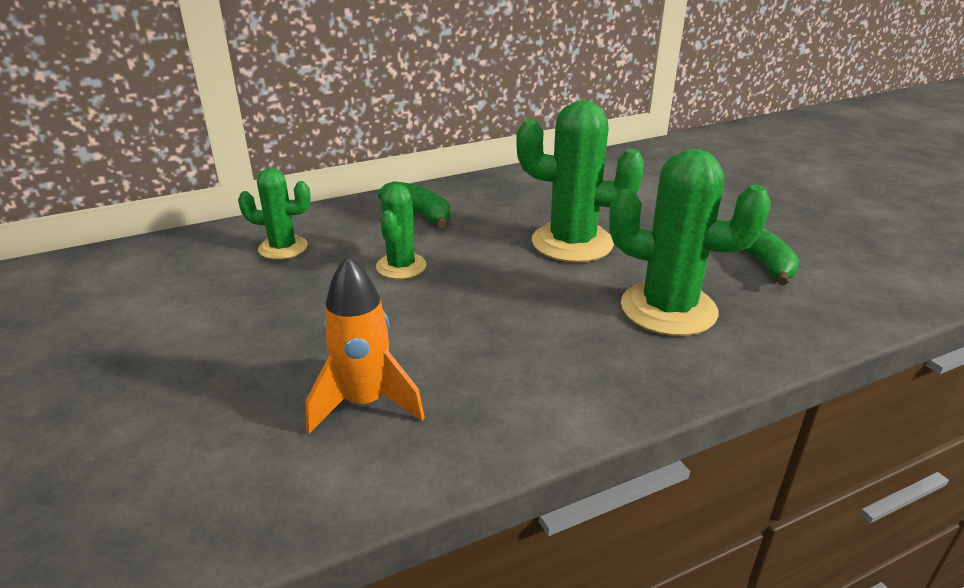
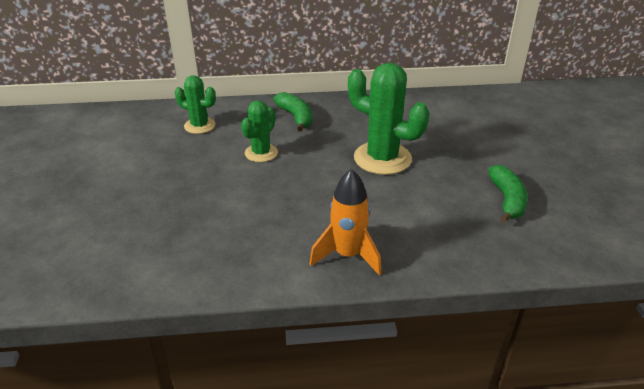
camera: 20 degrees right, 5 degrees up
orange rocket [306,256,425,433] -> orange rocket moved to [309,168,381,275]
green cactus [609,149,771,336] -> none

